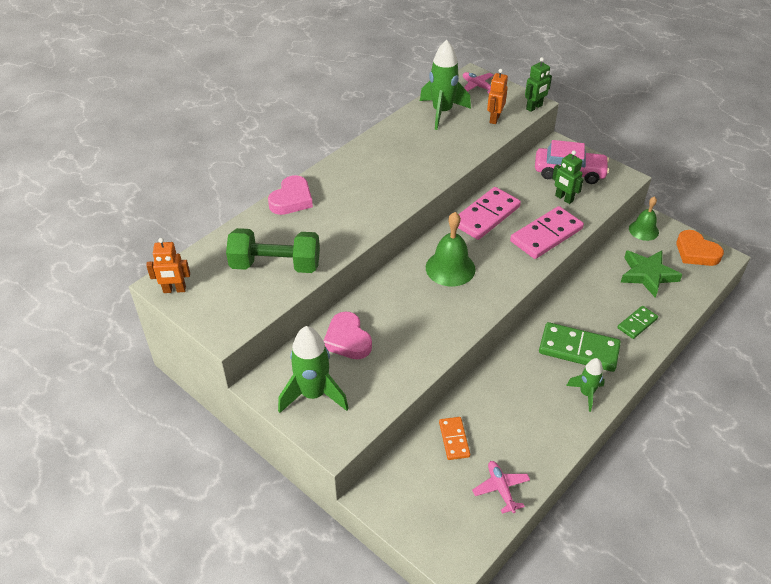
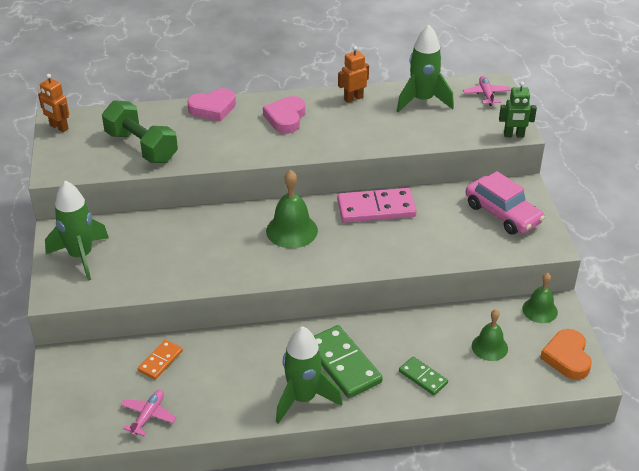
camera: 40 degrees right, 5 degrees down
pink heart [324,312,372,359] -> pink heart moved to [263,96,305,134]
orange robot [487,69,508,124] -> orange robot moved to [338,46,369,103]
pink domino [510,206,584,259] -> none
green robot [552,150,584,204] -> none
green rocket [566,358,605,412] -> green rocket [276,326,343,424], size x1.71
green domino [617,306,658,339] -> green domino turned 45 degrees clockwise [399,357,448,395]
green star [620,250,683,298] -> green bell [472,309,508,361]

